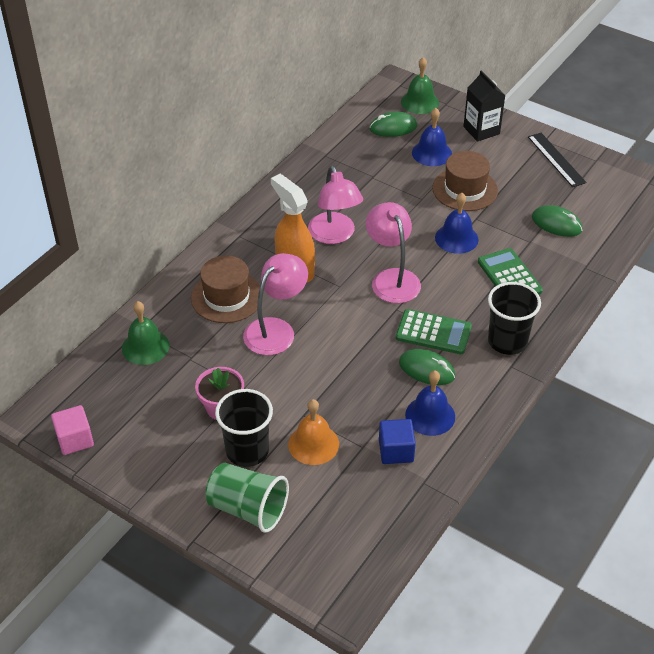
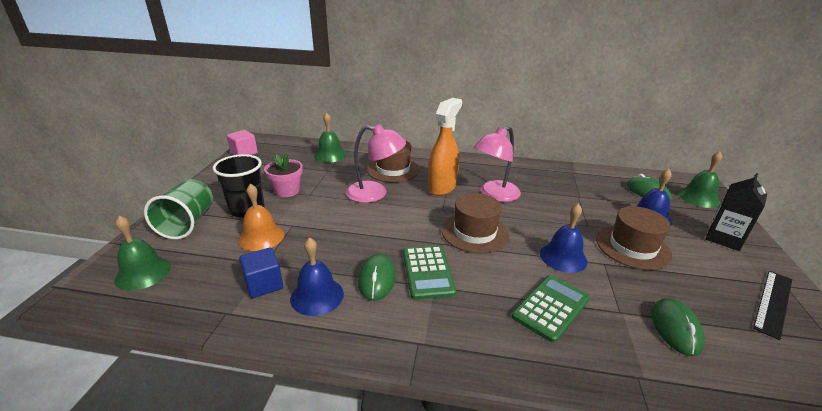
camera: 65 degrees right, 15 degrees down
pink lamp [366,202,421,303] -> brown hat [441,193,509,254]
black cup [488,282,541,355] -> none
none -> green bell [114,216,171,291]

